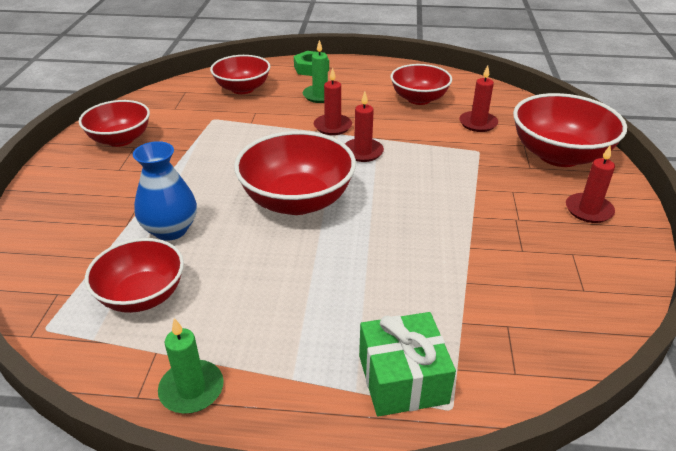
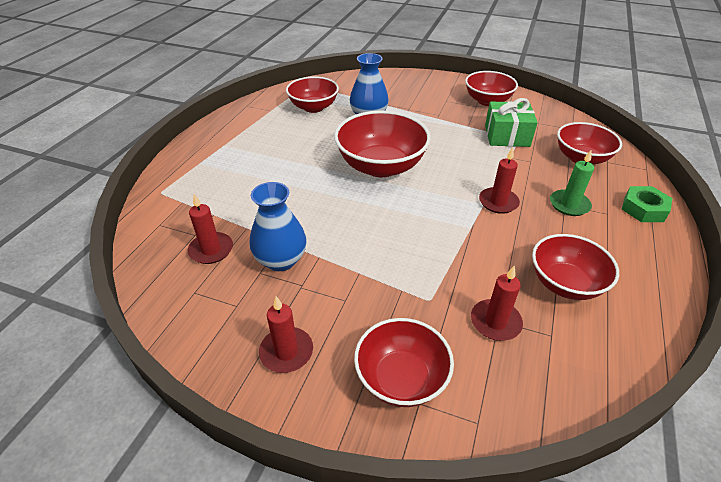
camera: 105 degrees right, 5 degrees up
green candle [158,318,224,414] -> none
red candle [345,92,384,162] -> red candle moved to [188,194,233,264]
green gift [359,312,456,417] -> green gift moved to [485,98,538,147]
red bowl [513,93,627,167] -> red bowl [354,318,454,407], size x0.66
none -> blue vase [250,182,306,271]

